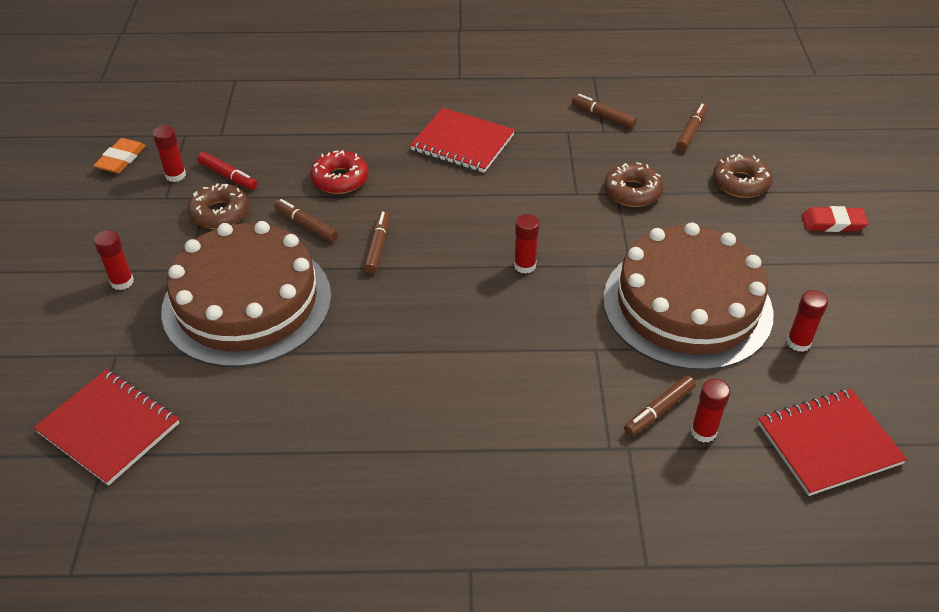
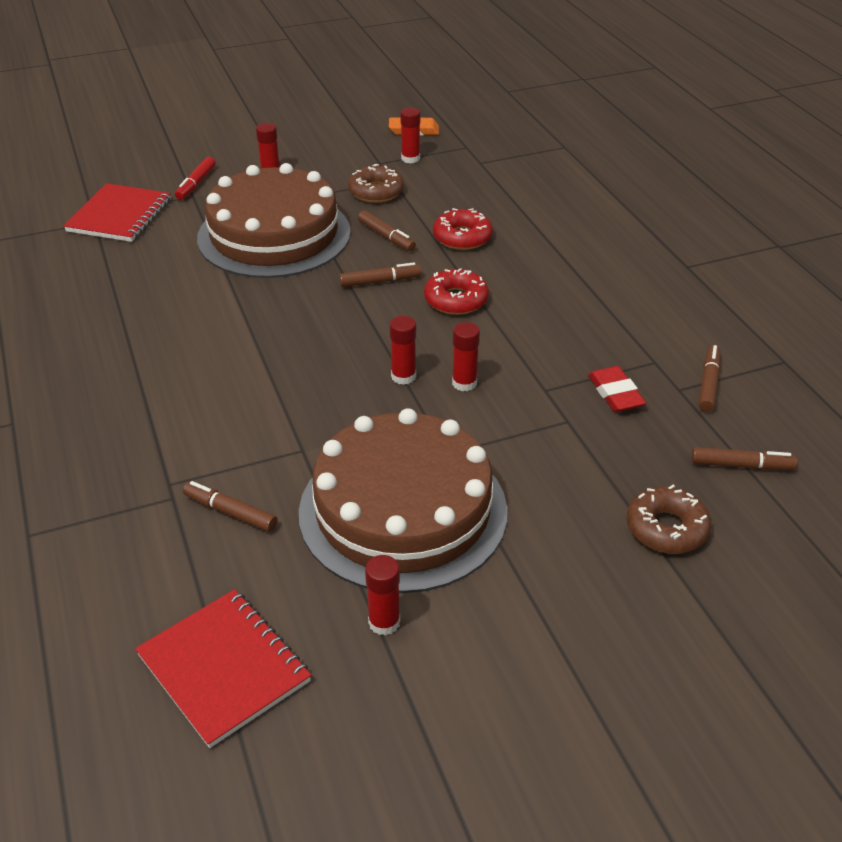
camera: 70 degrees right, 5 degrees down
red marker [198,152,257,190] -> red marker moved to [175,157,216,200]
brown marker [274,199,338,242] -> brown marker turned 120 degrees clockwise [358,210,416,251]
red notebook [410,108,515,173] -> none
brown donut [604,162,664,207] -> none
red glue stick [691,379,730,443] -> red glue stick moved to [452,322,480,391]
red eraser [802,206,869,232] -> red eraser moved to [588,366,646,412]
none -> red donut [424,268,489,315]

